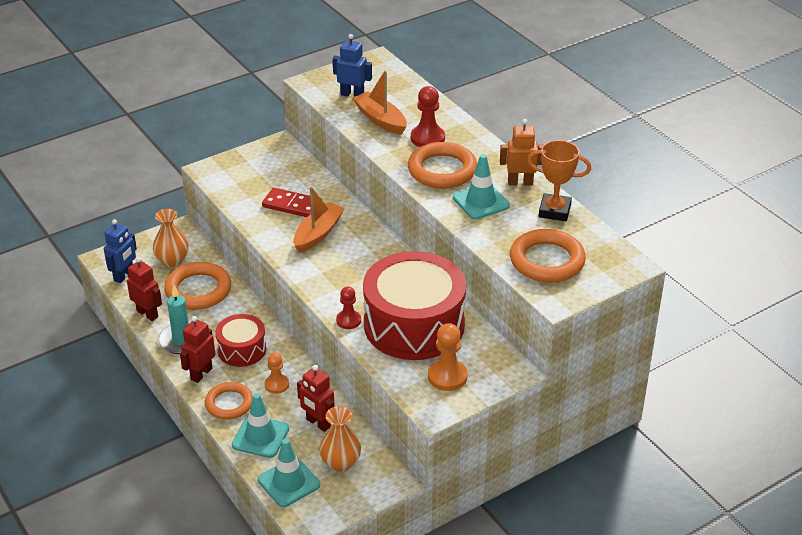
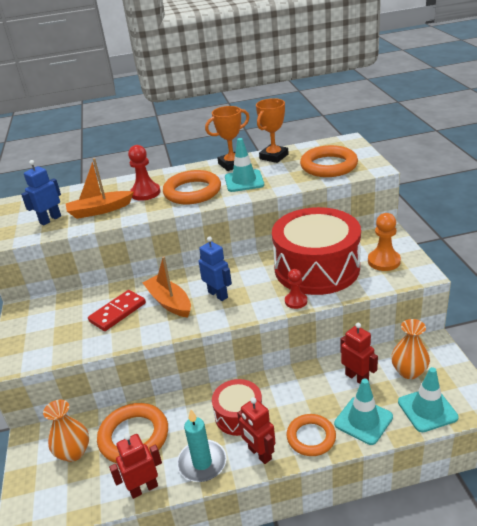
camera: 65 degrees left, 5 degrees down
blue robot [104,219,137,283] -> blue robot moved to [199,236,232,301]
orange pawn [265,352,289,394] -> none
red robot [297,365,335,432] -> red robot turned 105 degrees counterclockwise [341,323,378,384]
orange robot [500,119,543,185] -> orange trophy [205,106,250,171]

